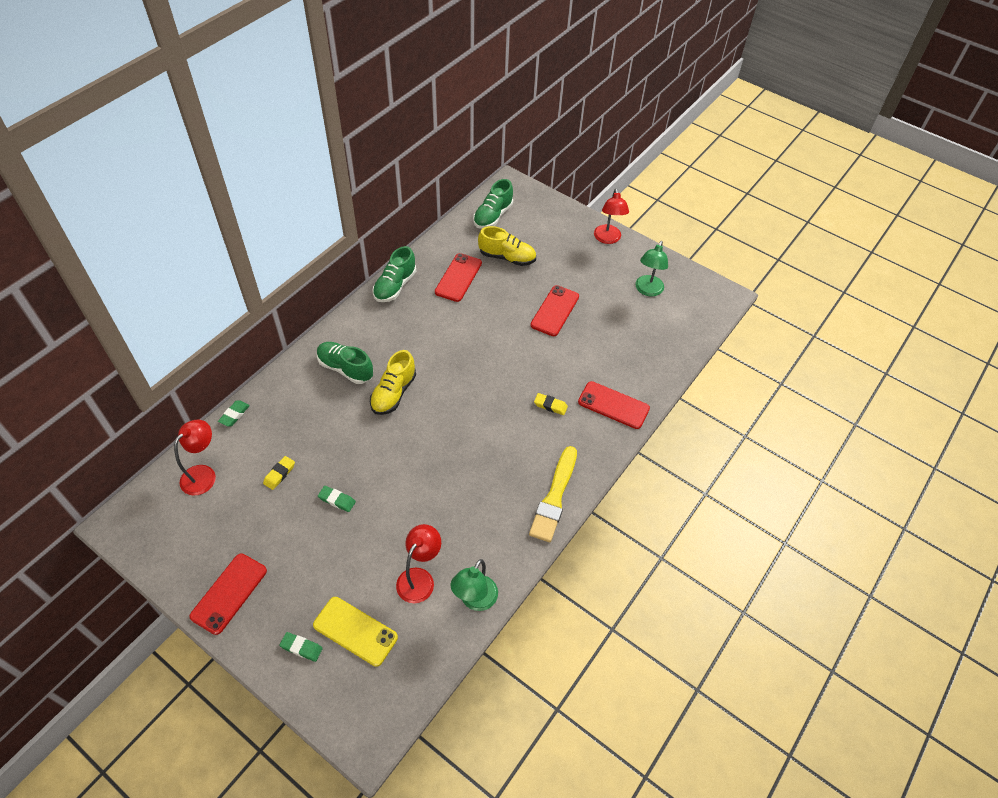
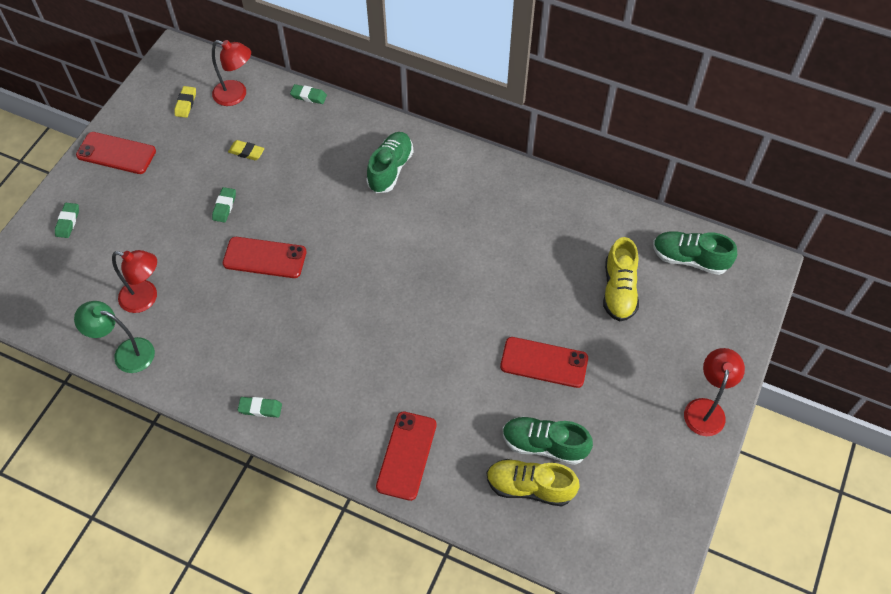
camera: 80 degrees right, 5 degrees up
yellow phone [313,597,398,667] -> none
yellow shoe [370,350,416,415] -> yellow shoe moved to [487,459,580,507]
green shoe [373,246,416,302] -> green shoe moved to [503,416,593,465]
red phone [435,253,482,302] -> red phone moved to [222,237,307,278]
yellow brush [529,446,577,542] -> green eraser [238,397,282,418]
yellow eraser [534,393,568,415] -> yellow eraser moved to [175,86,196,118]
red lamp [594,189,629,244] -> red lamp turned 120 degrees clockwise [684,348,745,436]
green lamp [635,241,668,296] -> none

